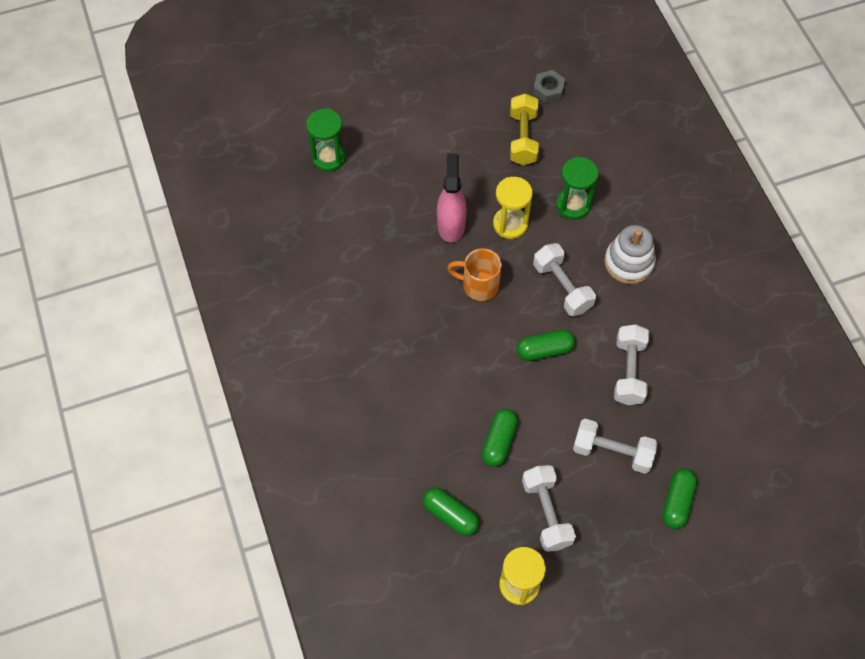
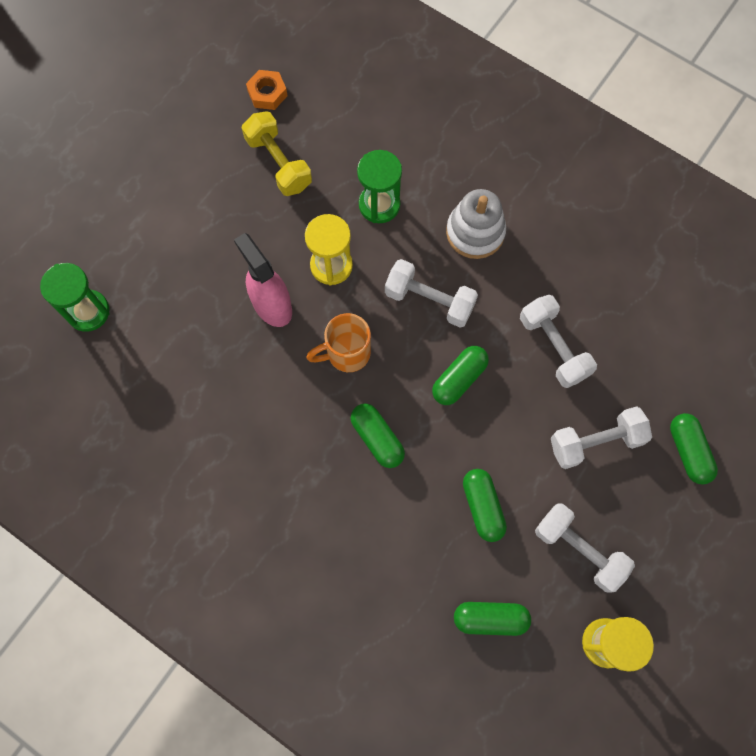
camera: 35 degrees left, 10 degrees up
grey nut [533,70,565,103] -> orange nut [246,70,288,110]
none -> green capsule [351,403,405,468]

